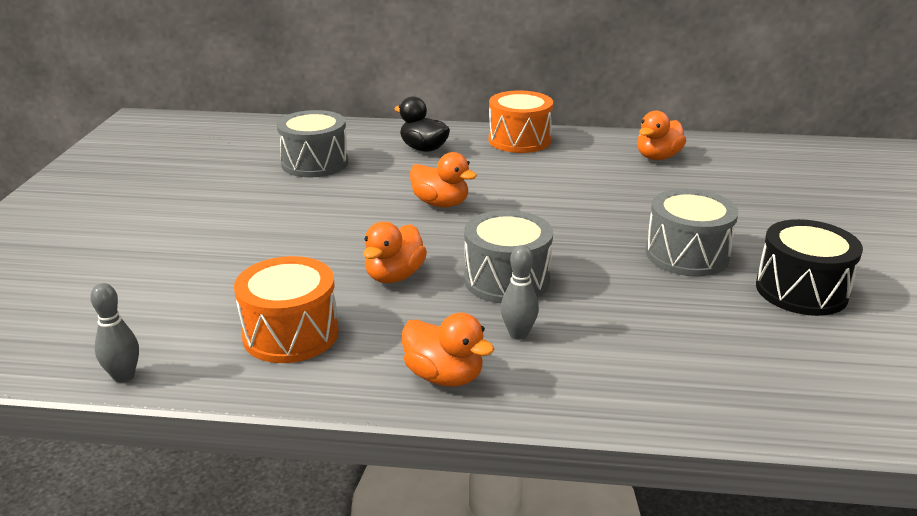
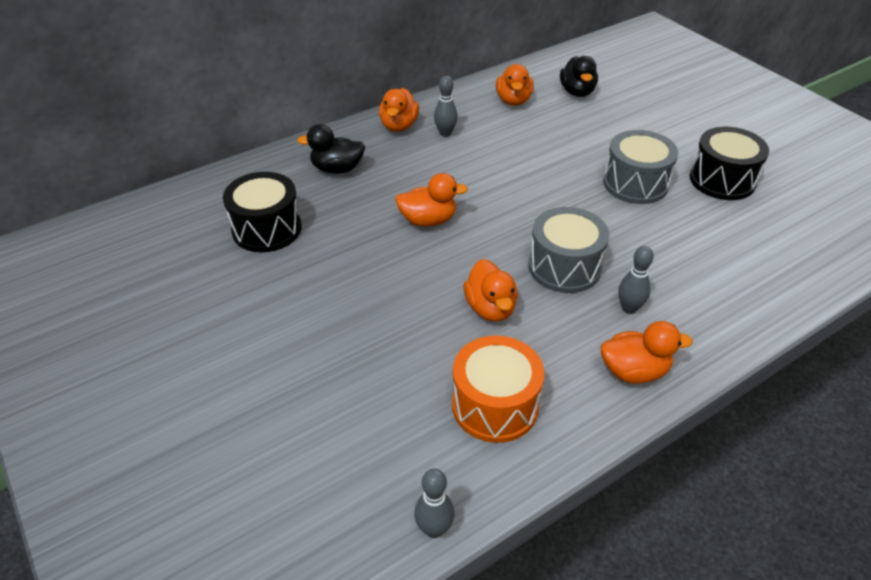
camera: 40 degrees left, 15 degrees up
grey drum [277,110,348,177] -> black drum [223,172,302,252]
orange drum [489,91,553,153] -> orange duck [379,88,419,132]
none -> grey bowling pin [434,76,458,137]
none -> black duck [560,56,598,97]

